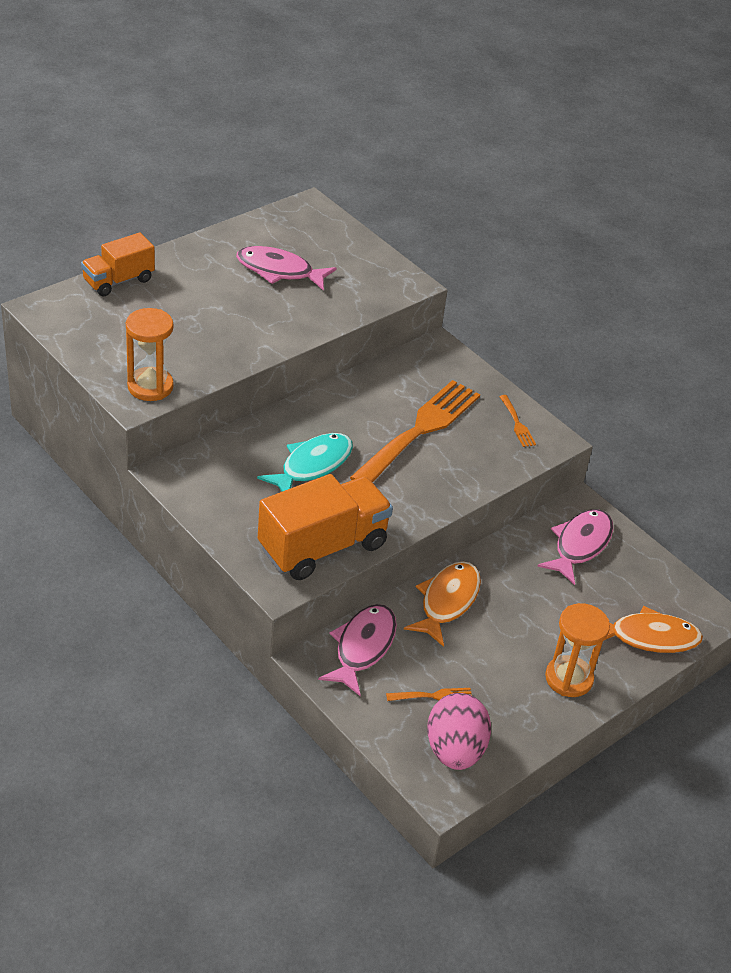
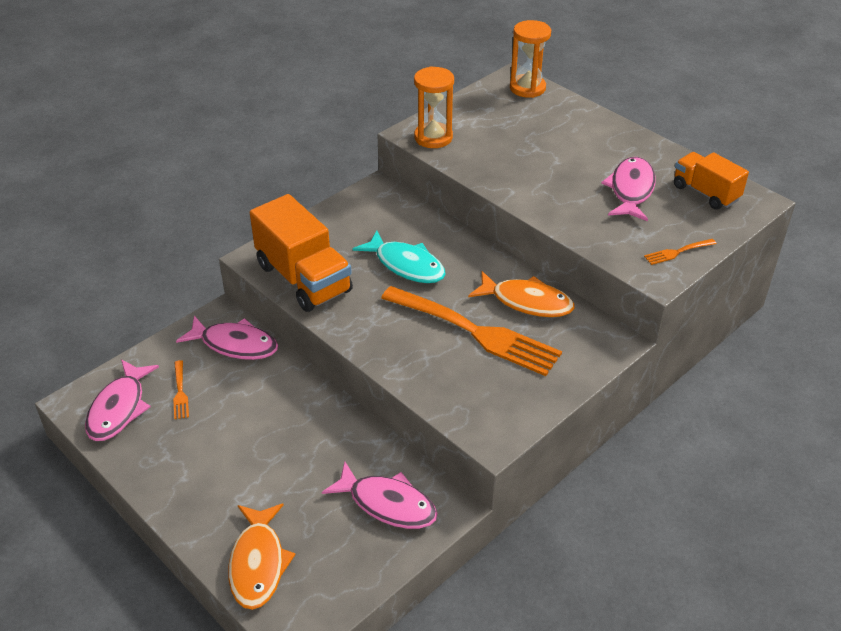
camera: 90 degrees right, 0 degrees up
orange truck [81,232,155,297] -> orange truck moved to [674,152,749,210]
orange fish [404,561,481,647] -> orange fish moved to [468,271,575,317]
pink egg [427,693,491,770] -> pink fish [85,359,159,441]
orange fork [499,395,536,447] -> orange fork moved to [644,239,716,265]
orange hourglass [545,603,610,697] -> orange hourglass moved to [510,20,551,98]

